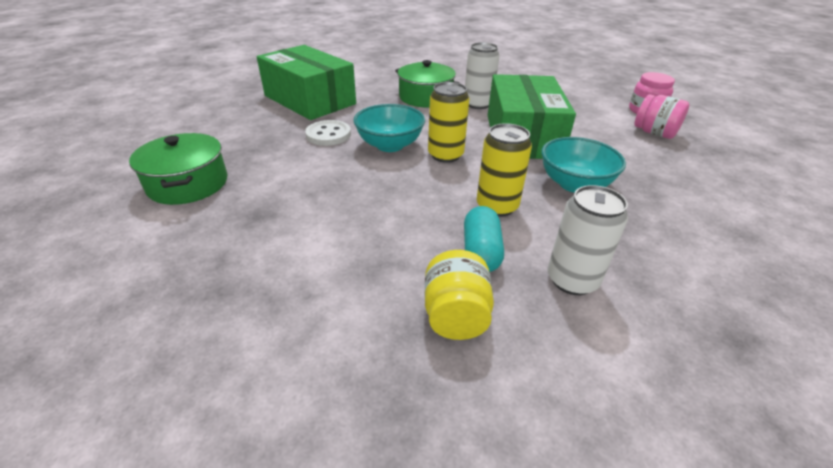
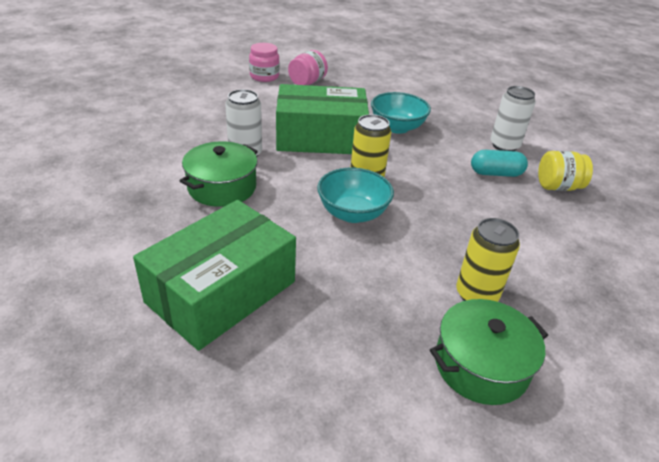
camera: 95 degrees left, 0 degrees up
white button [305,120,351,146] -> none
yellow can [477,123,532,217] -> yellow can moved to [456,218,520,302]

